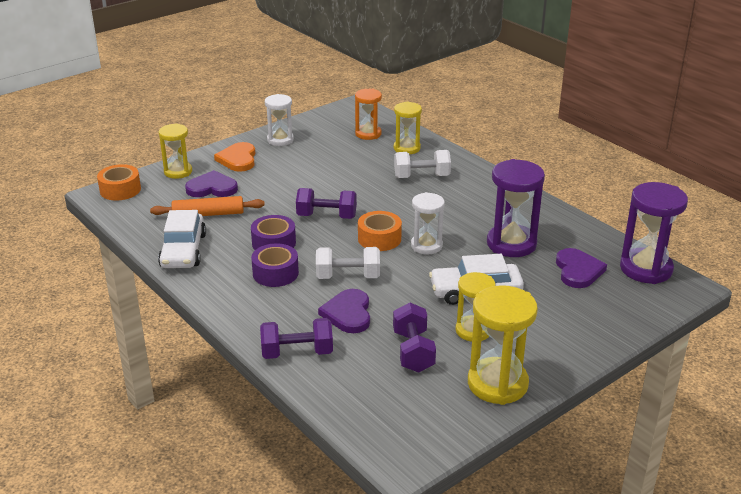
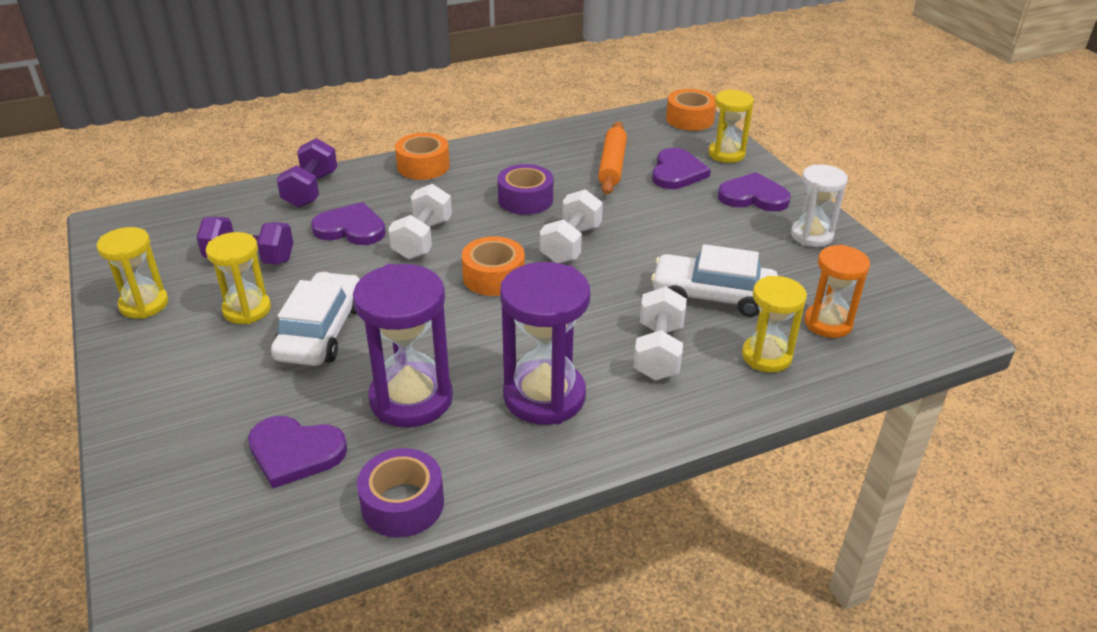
camera: 105 degrees right, 5 degrees up
white car [158,210,206,268] -> white car moved to [651,244,778,317]
orange heart [214,142,255,172] -> purple heart [718,172,791,211]
purple tape [251,243,299,287] -> purple tape moved to [357,448,444,538]
purple dumbbell [296,188,357,219] -> white dumbbell [540,189,603,263]
white hourglass [411,192,445,254] -> none
yellow hourglass [468,285,538,405] -> yellow hourglass [97,227,168,319], size x0.64
purple hourglass [620,182,688,284] -> purple hourglass moved to [500,262,590,425]
none -> orange tape [395,133,450,180]

